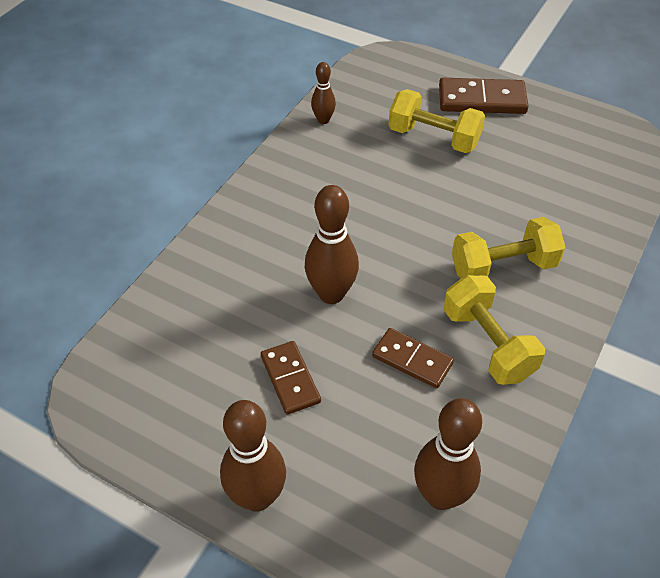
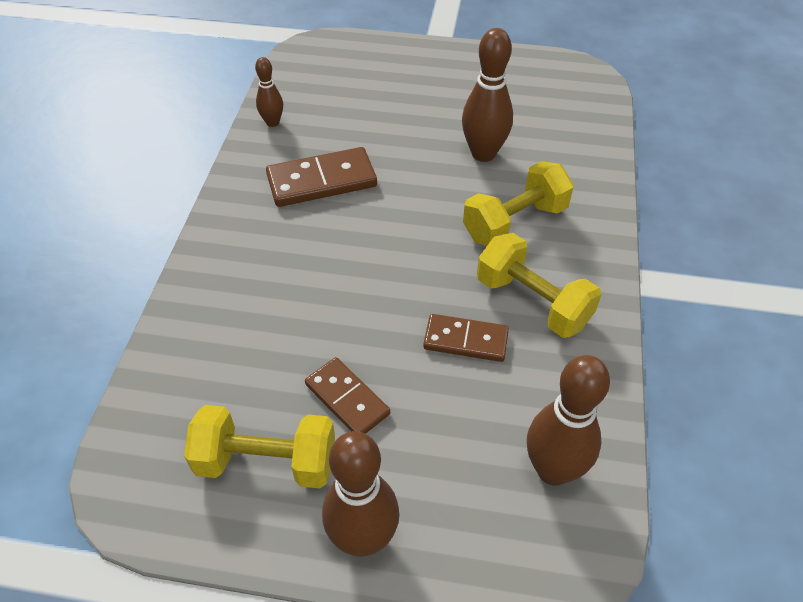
camera: 20 degrees left, 0 degrees up
brown bowling pin [305,185,359,304] -> brown bowling pin moved to [462,28,513,162]
yellow dumbbell [389,89,485,153] -> yellow dumbbell moved to [184,405,335,489]
brown domino [439,78,529,114] -> brown domino moved to [266,147,377,207]

